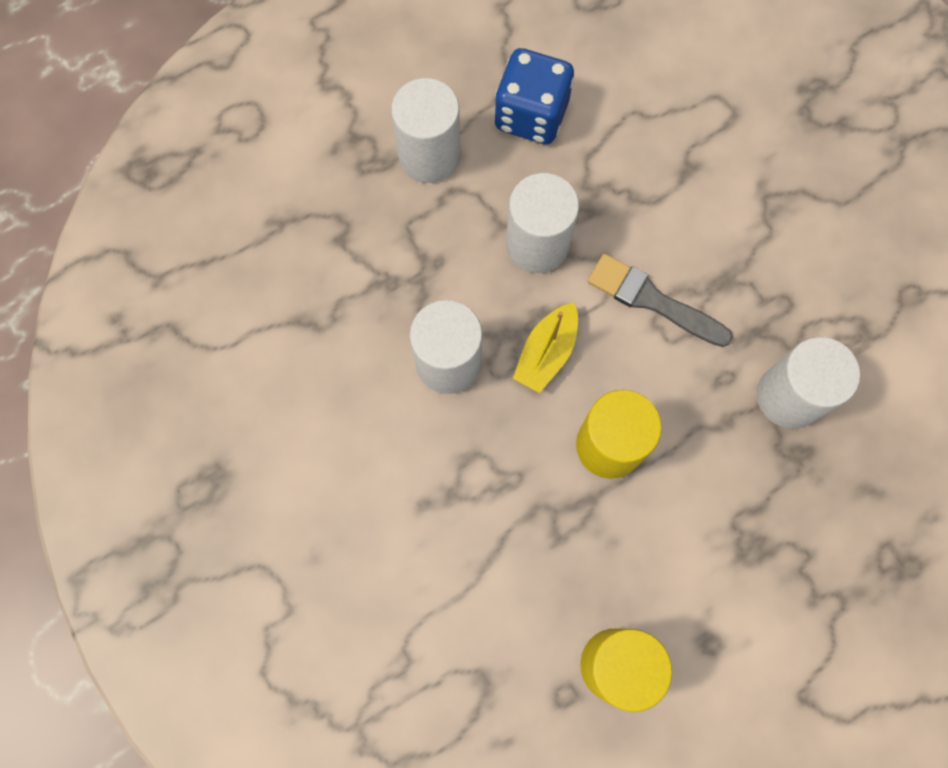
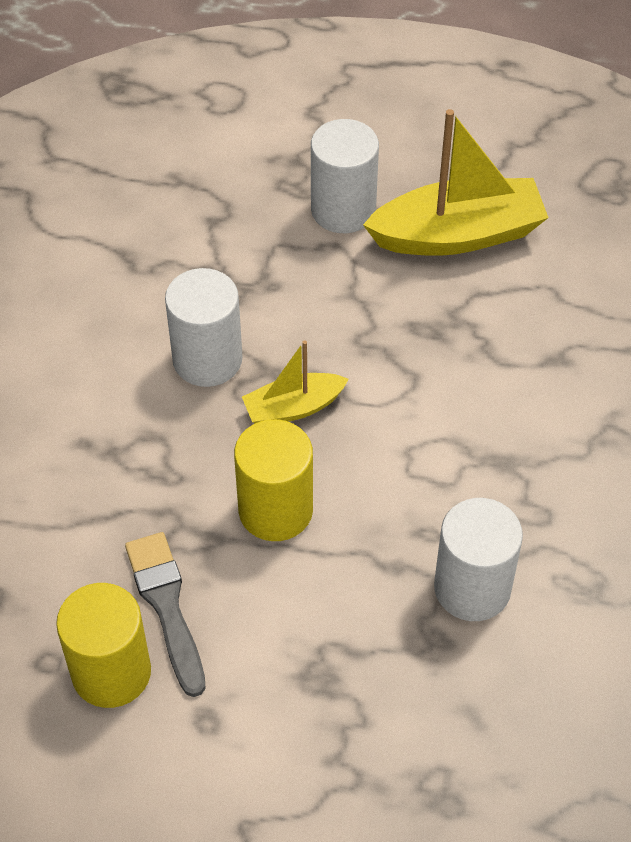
camera: 40 degrees right, 20 degrees down
blue dice [494,48,574,144] -> yellow boat [363,109,549,256]
white cylinder [506,173,579,273] -> none
grey brush [587,254,733,347] -> grey brush moved to [125,532,206,697]

